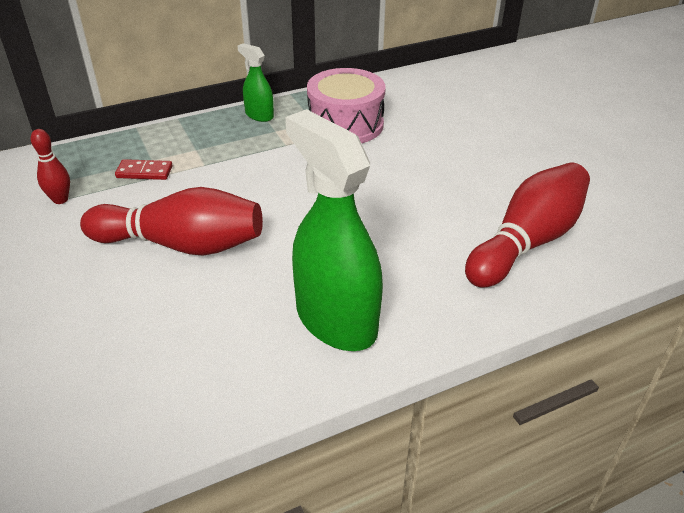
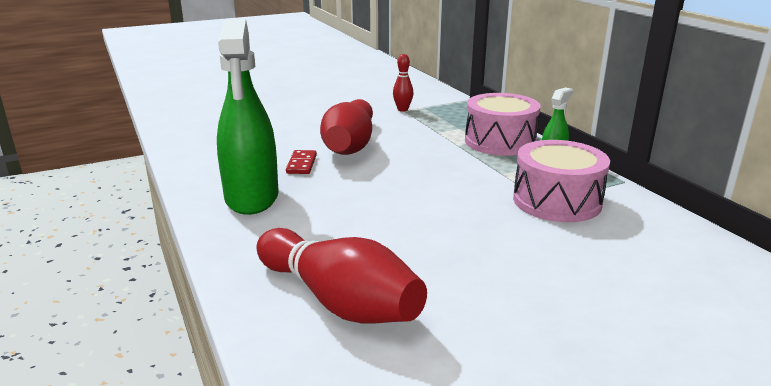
camera: 90 degrees right, 15 degrees down
red domino [115,159,173,180] -> red domino moved to [286,150,317,174]
green spray bottle [285,109,383,351] -> green spray bottle turned 120 degrees clockwise [217,19,279,215]
none -> pink drum [465,93,541,156]

